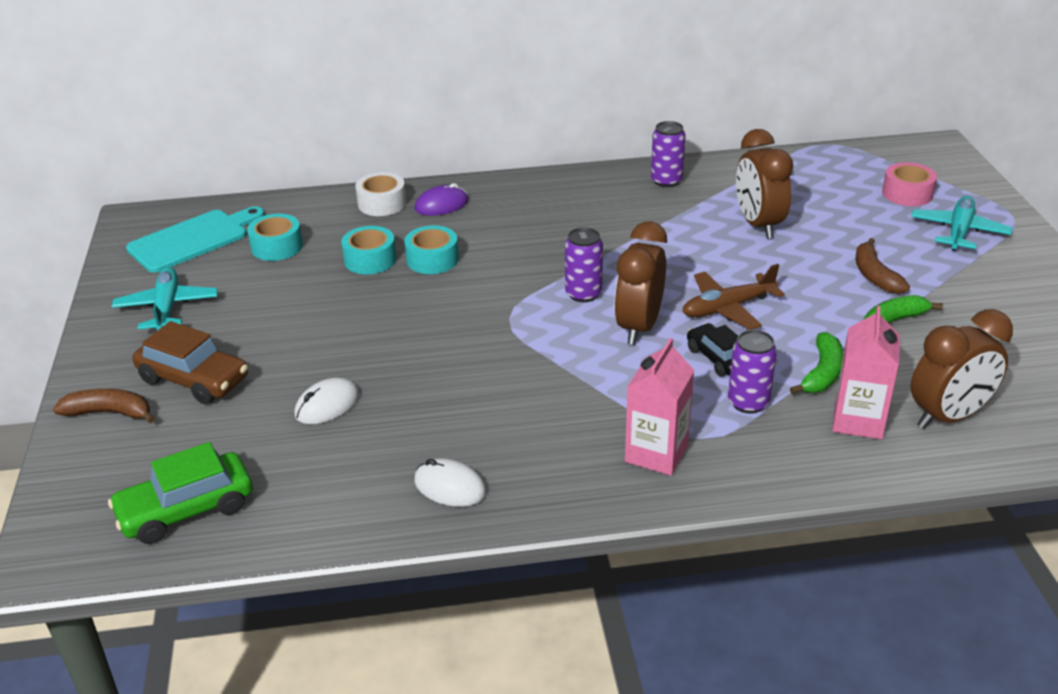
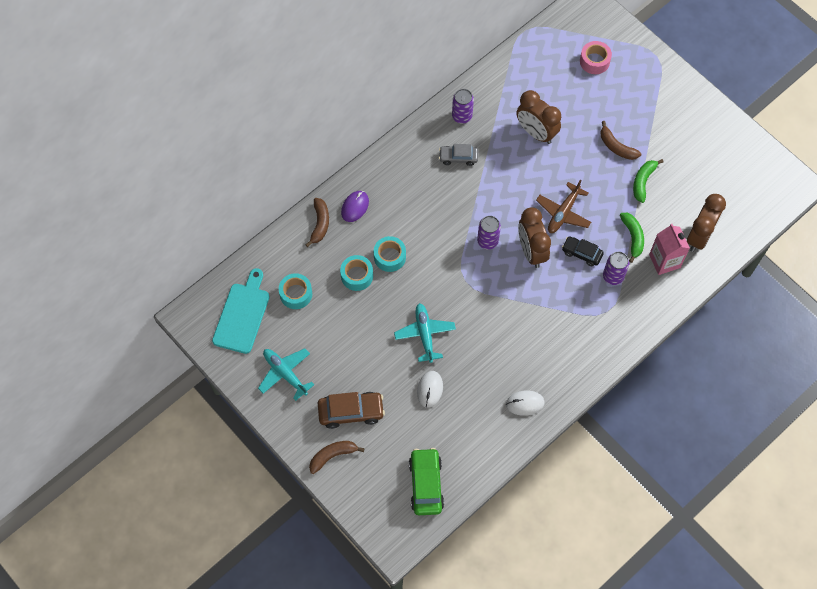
camera: 35 degrees left, 30 degrees up
green car [108,442,253,544] -> green car turned 150 degrees clockwise [409,448,444,515]
white tape [355,172,406,216] -> brown banana [305,198,329,247]
pink carton [625,338,694,476] -> none
turquoise plane [911,196,1013,251] -> turquoise plane moved to [394,303,456,363]
none -> grey car [439,144,478,166]

